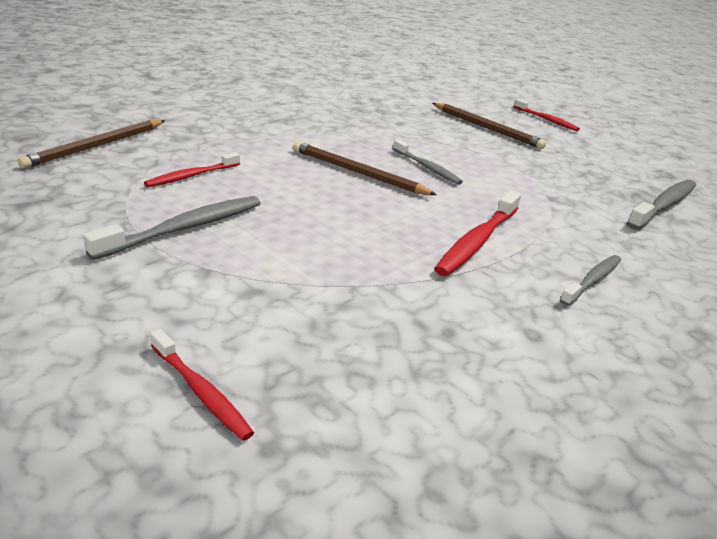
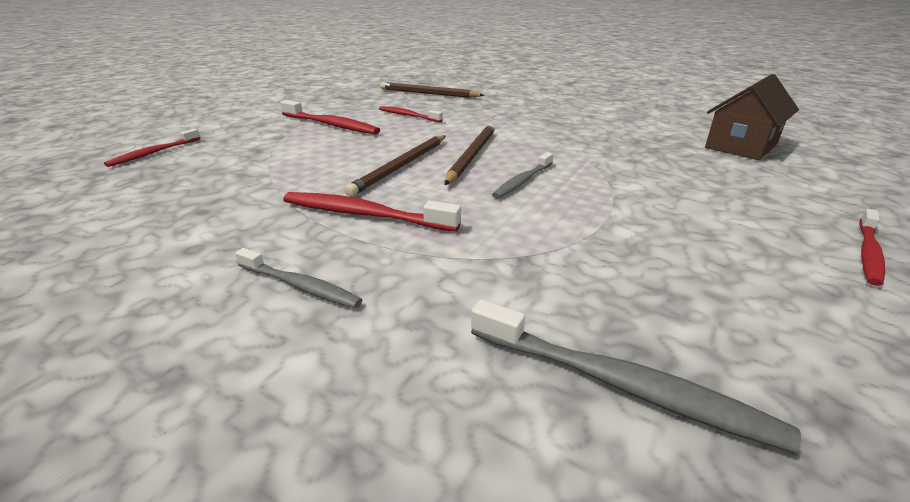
camera: 80 degrees right, 0 degrees up
grey toothbrush [83,196,261,260] -> red toothbrush [280,100,380,135]
brown pencil [432,103,546,149] -> brown pencil moved to [344,135,446,196]
none -> brown house [705,74,799,160]

